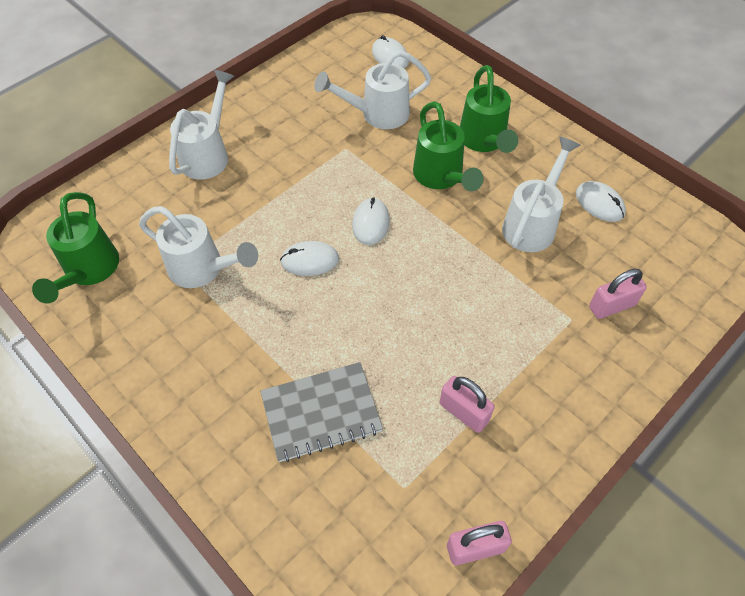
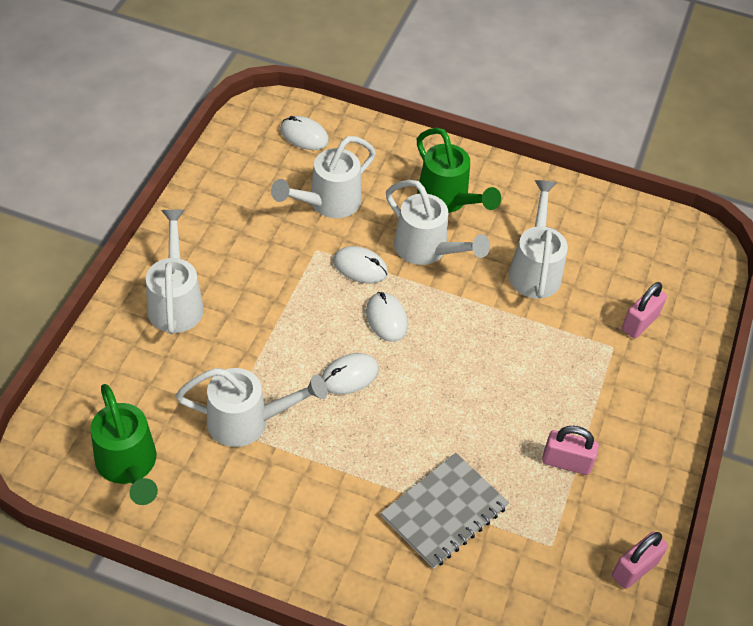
camera: 30 degrees left, 5 degrees down
green watering can [413,101,484,191] -> white watering can [386,180,490,265]
white mouse [576,181,626,222] -> white mouse moved to [333,246,388,283]

